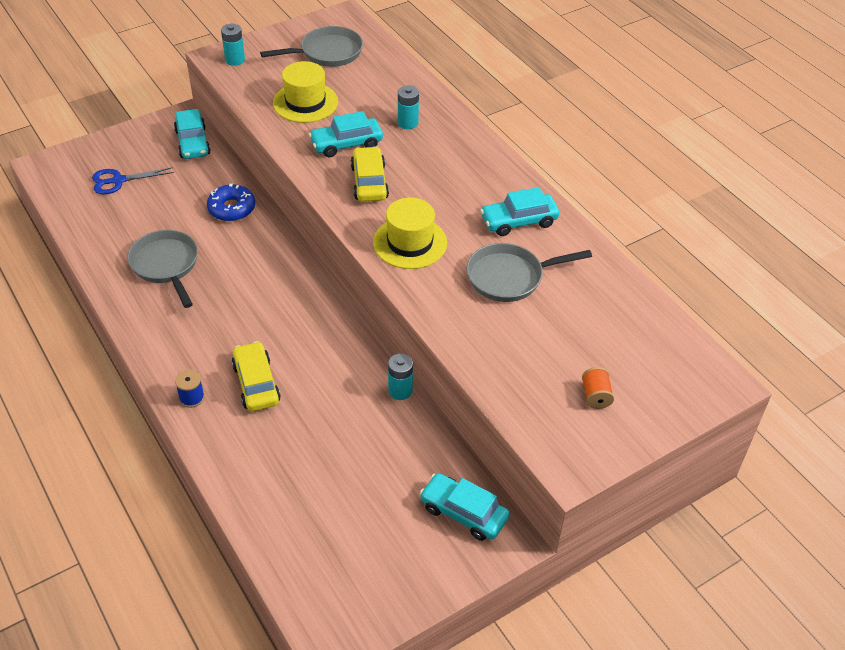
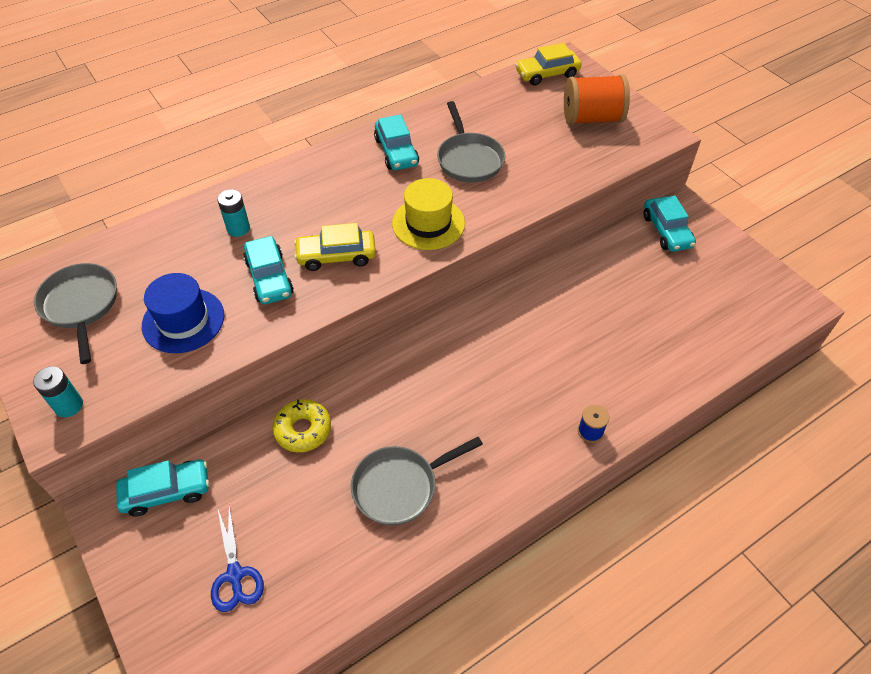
camera: 90 degrees left, 5 degrees up
blue donut [207,184,255,221] -> yellow donut [272,399,331,453]
yellow car [232,341,281,411] -> yellow car moved to [515,43,582,86]
yellow hat [273,61,338,123] -> blue hat [142,273,224,353]
turquoise battery [388,353,413,400] -> none
turquoise car [420,473,509,541] -> turquoise car turned 45 degrees counterclockwise [644,196,696,252]
orange spool [582,367,614,409] -> orange spool [564,74,630,125], size x2.16

